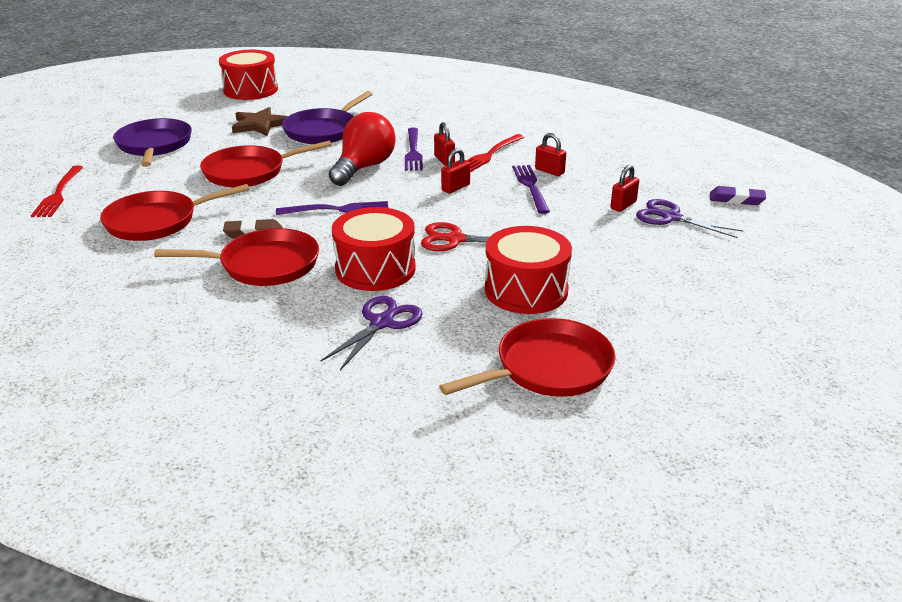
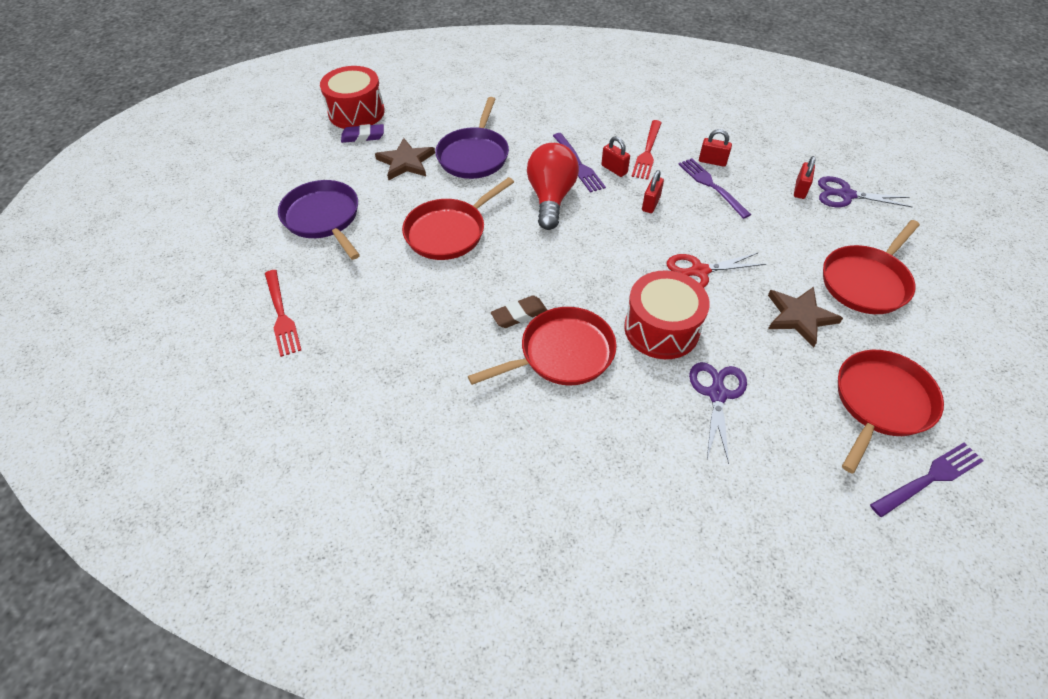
camera: 20 degrees left, 20 degrees up
red pan [100,184,249,241] -> red pan moved to [823,220,920,314]
purple fork [276,201,388,215] -> purple fork moved to [870,442,983,518]
red drum [485,226,572,314] -> brown star [768,287,843,348]
purple eraser [710,186,766,205] -> purple eraser moved to [341,124,384,143]

